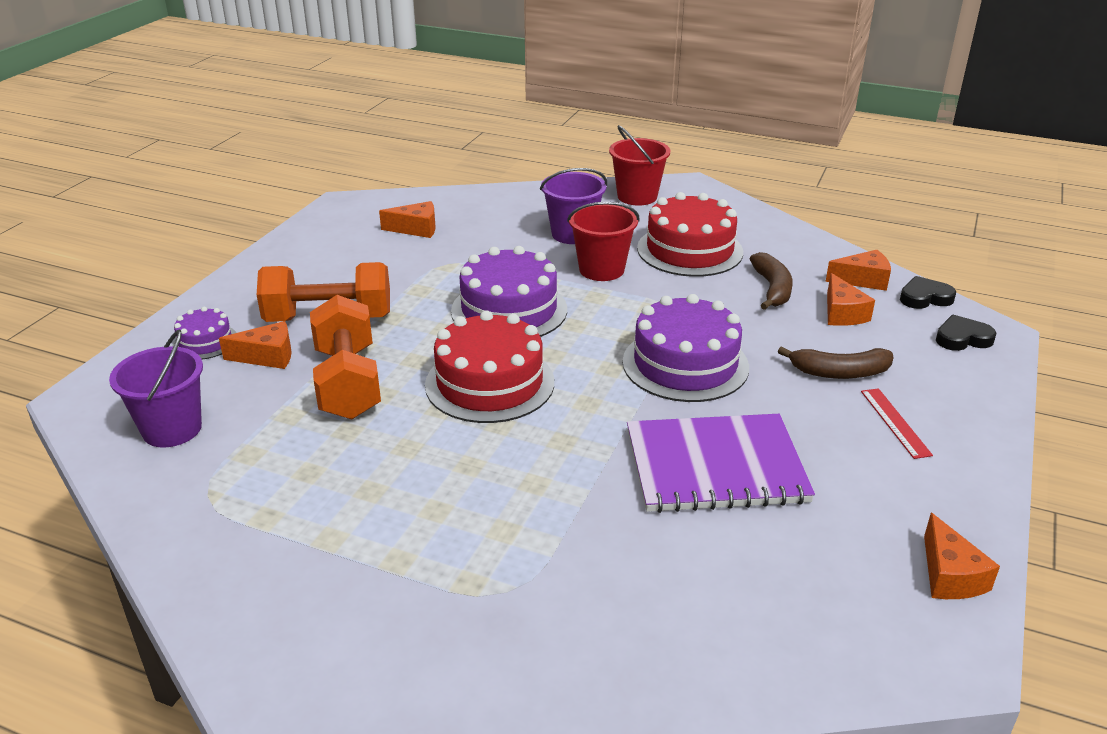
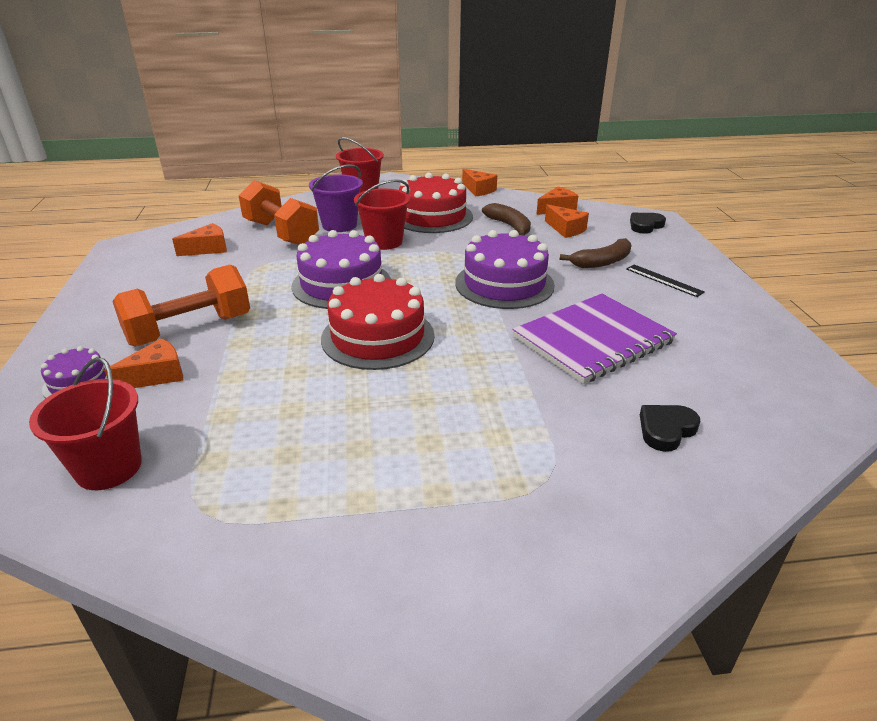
camera: 30 degrees left, 0 degrees up
purple bucket [109,330,203,447] -> red bucket [29,357,142,490]
orange dumbbell [310,295,381,420] -> orange dumbbell moved to [238,180,319,245]
red ruler [861,388,933,459] -> black ruler [626,264,705,297]
black heart [900,276,956,309] -> black heart moved to [640,405,700,452]
orange cheese [924,513,1000,599] -> orange cheese moved to [462,169,497,196]

